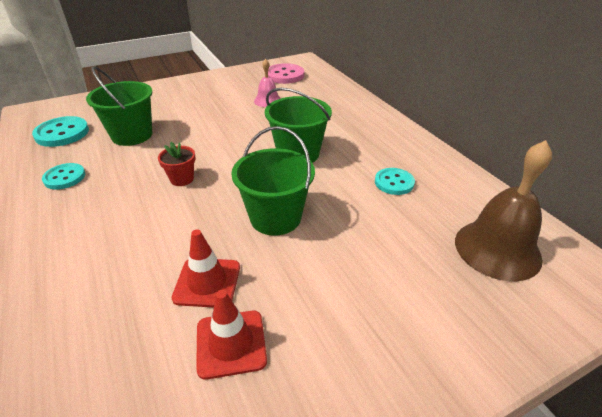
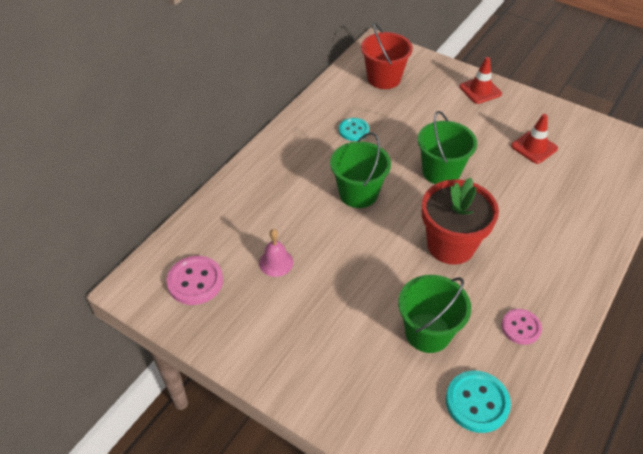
camera: 120 degrees left, 10 degrees up
turquoise button [42,163,85,189] -> pink button [501,309,542,345]
red flower pot [158,142,196,186] -> red flower pot [422,178,499,265], size x2.24
red traffic cone [172,230,240,308] -> red traffic cone moved to [459,57,502,104]
brown bell [455,140,552,281] -> red bucket [361,23,413,89]

